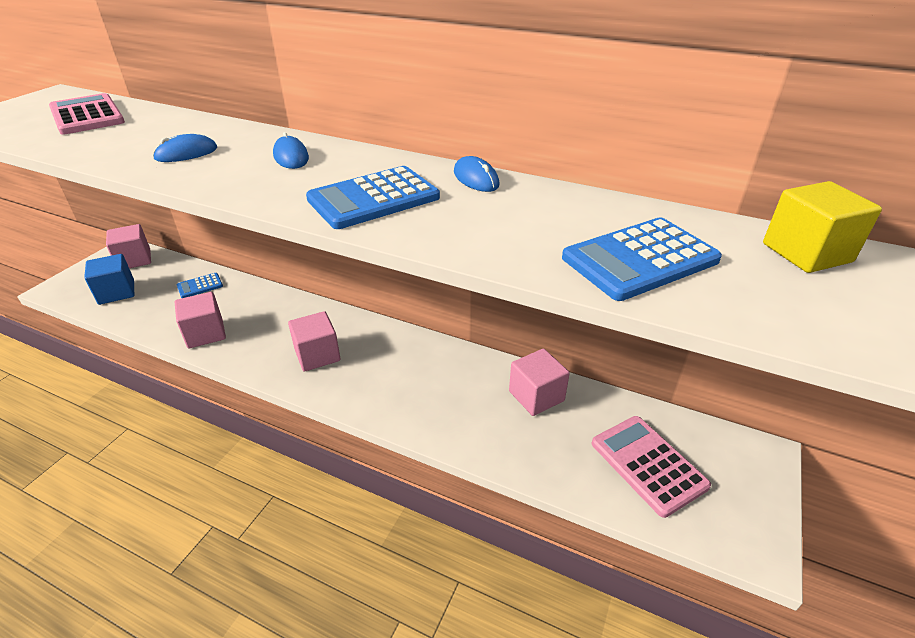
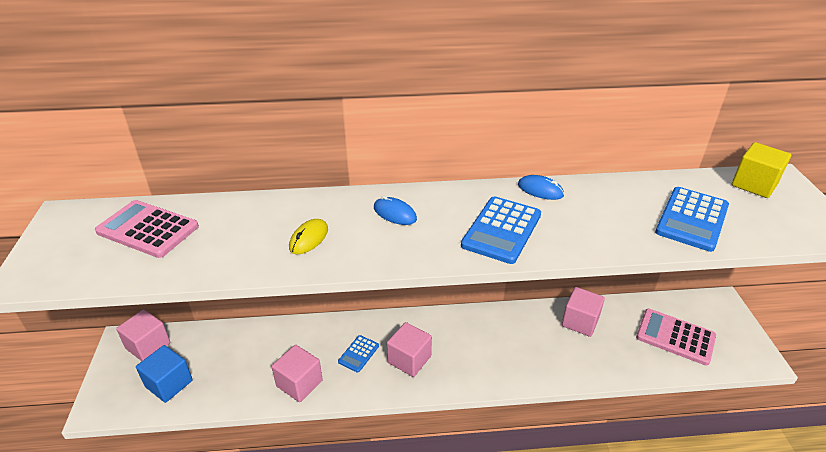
camera: 30 degrees left, 0 degrees up
blue mouse [153,134,217,162] -> yellow mouse [289,219,328,254]
blue calculator [177,273,223,298] -> blue calculator moved to [338,335,379,373]

